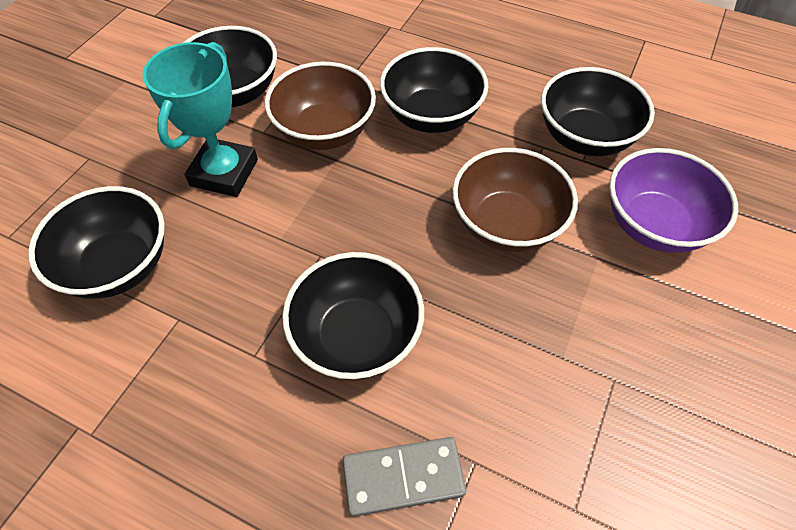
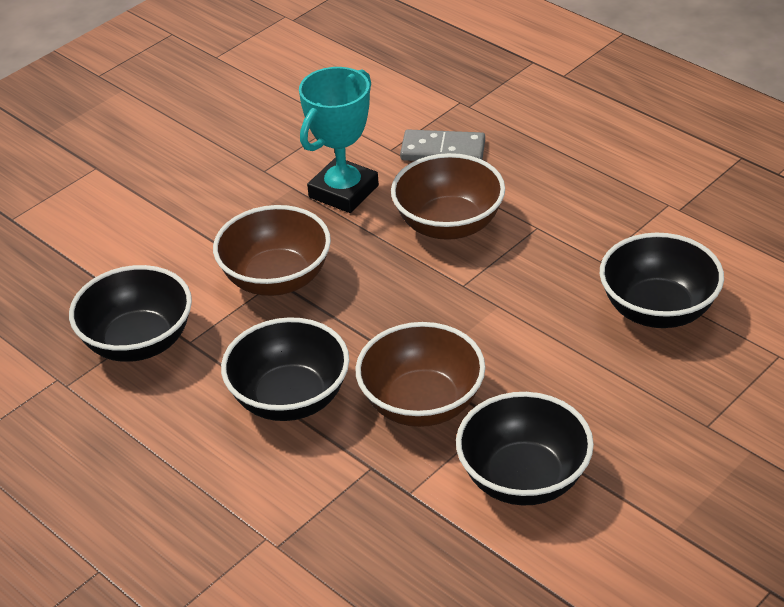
camera: 160 degrees left, 15 degrees down
turquoise trophy [143,42,258,197] -> turquoise trophy moved to [299,67,379,213]
black bowl [282,252,424,380] -> brown bowl [391,153,505,240]
purple bowl [609,148,738,253] -> none

